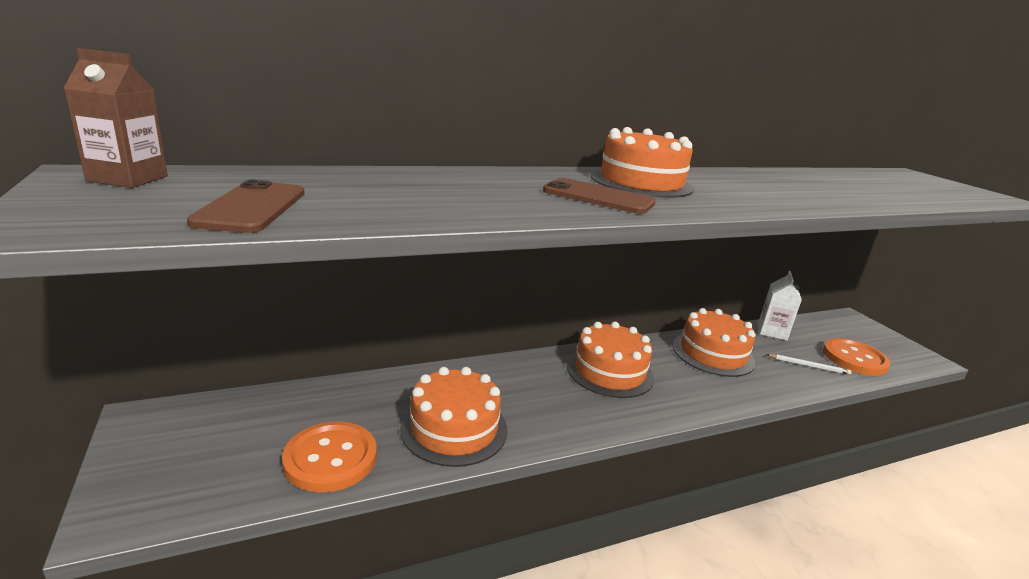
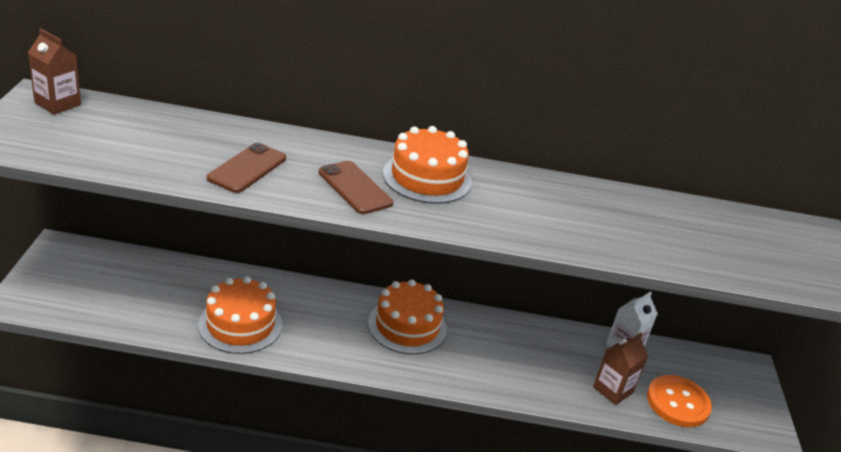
camera: 25 degrees right, 10 degrees up
brown phone [187,179,305,233] -> brown phone moved to [207,143,286,193]
orange button [282,421,377,493] -> none
orange cake [673,308,756,377] -> none
white pencil [766,354,852,375] -> brown carton [593,333,648,405]

